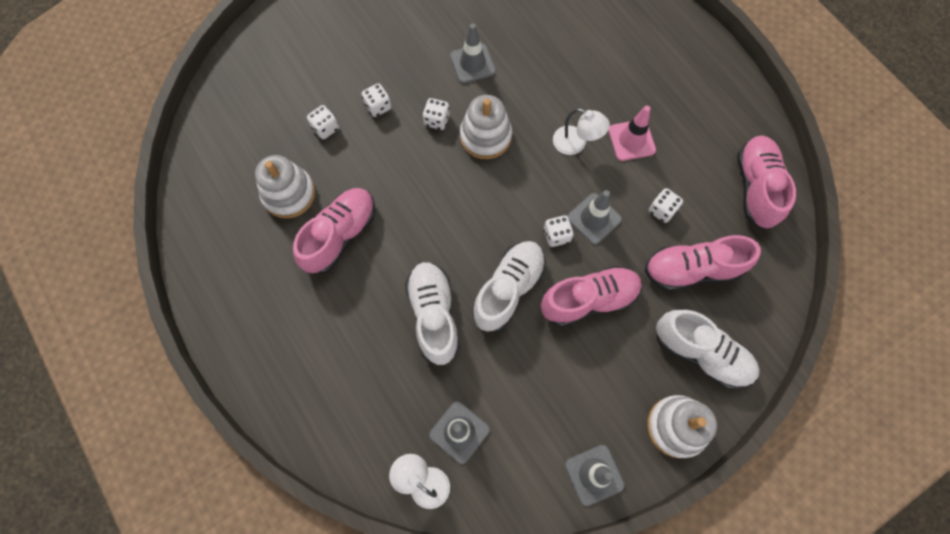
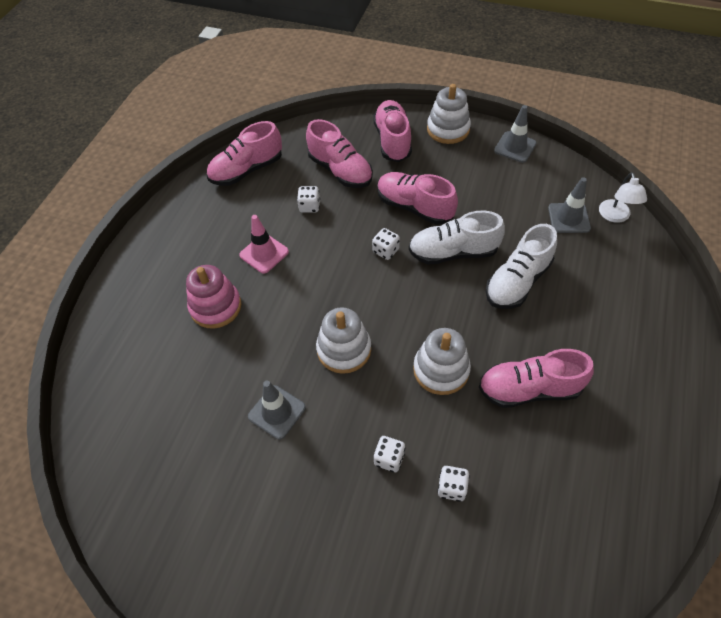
camera: 125 degrees left, 15 degrees down
white stacking toy [255,155,316,218] -> white stacking toy moved to [413,328,471,395]
white dice [422,98,450,130] -> none
white lamp [553,108,610,155] -> none
grey traffic cone [568,190,622,244] -> none
white shoe [656,310,760,389] -> pink shoe [373,100,412,162]
none -> pink stacking toy [186,265,241,329]

